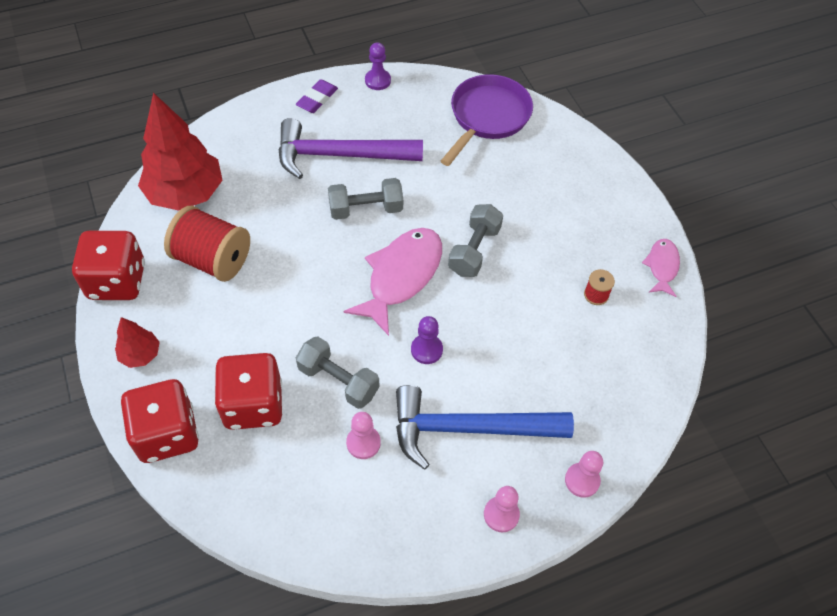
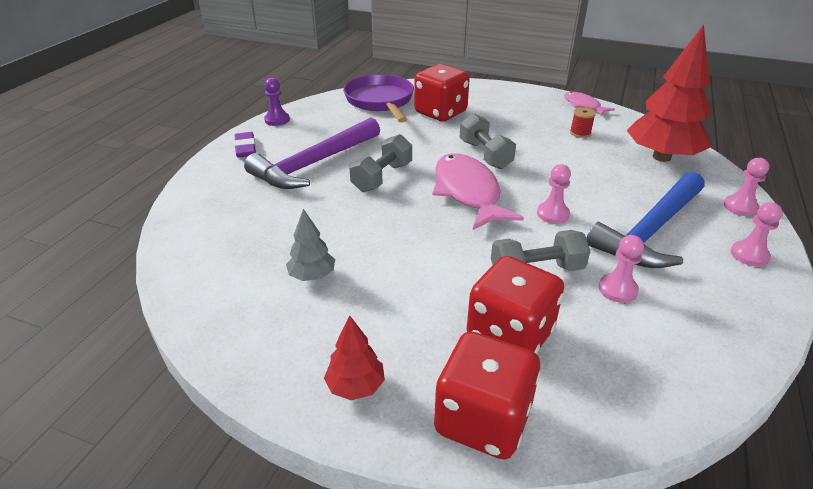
camera: 45 degrees left, 20 degrees down
red dice [72,231,145,300] -> red dice moved to [414,64,470,121]
red tree [138,93,223,211] -> red tree moved to [627,25,711,162]
red spool [164,206,250,282] -> grey tree [286,209,335,281]
purple pawn [411,316,443,364] -> pink pawn [537,164,571,224]

